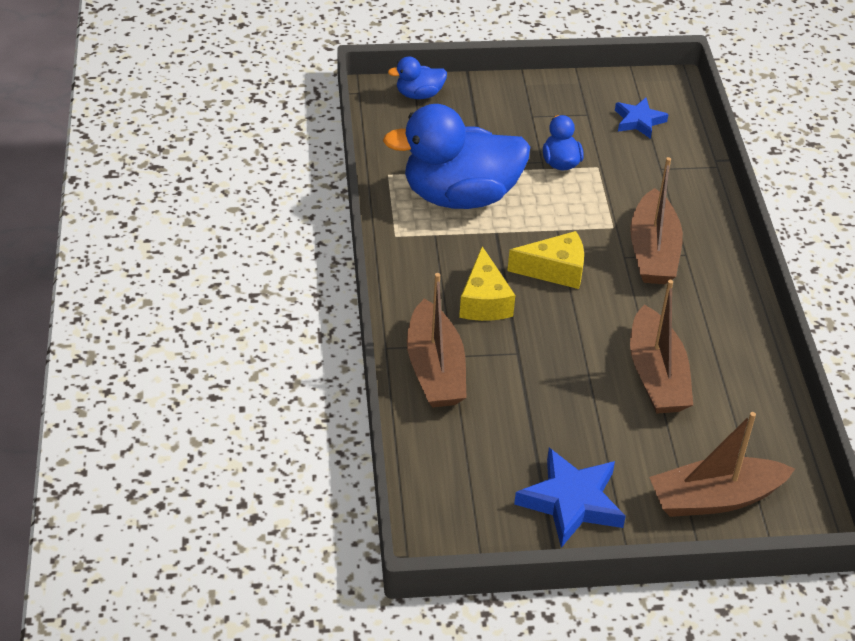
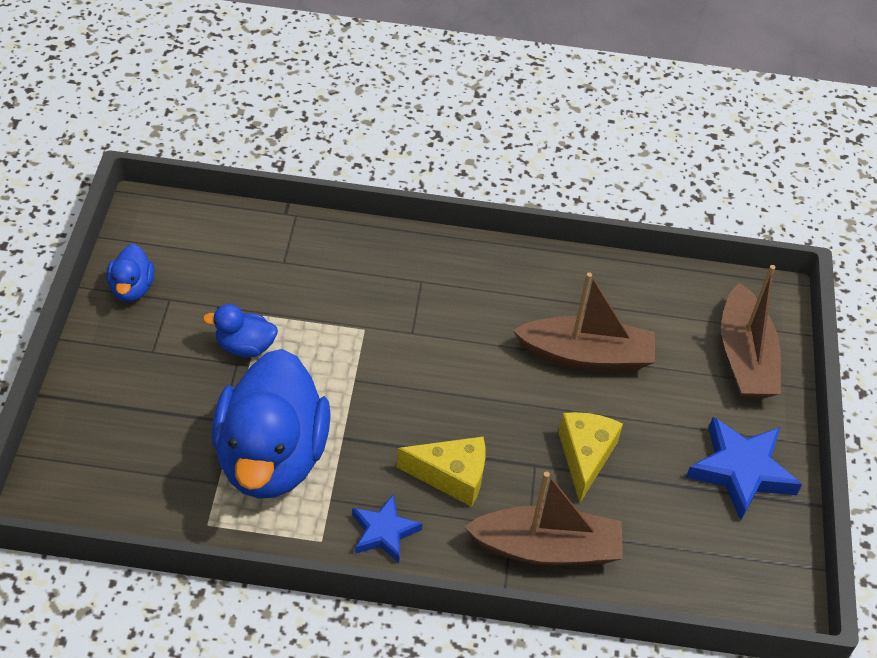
camera: 80 degrees left, 5 degrees up
blue duck [388,57,447,99] -> blue duck moved to [107,244,154,302]
yellow cheese [507,231,584,289] -> yellow cheese moved to [558,412,623,503]
blue star [615,98,669,139] -> blue star moved to [352,495,423,563]
brown boat [630,157,683,284] -> none

